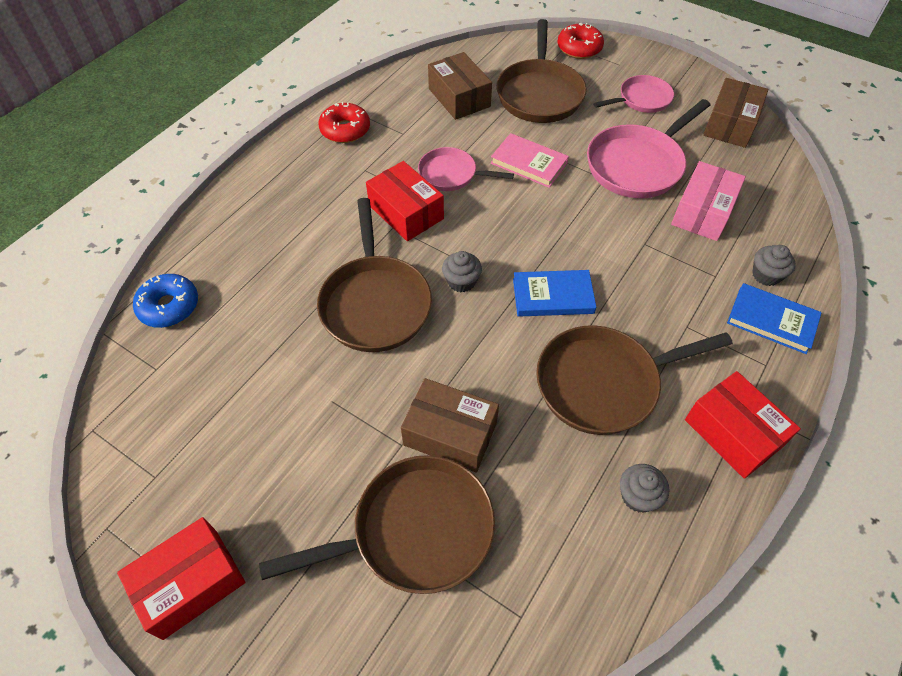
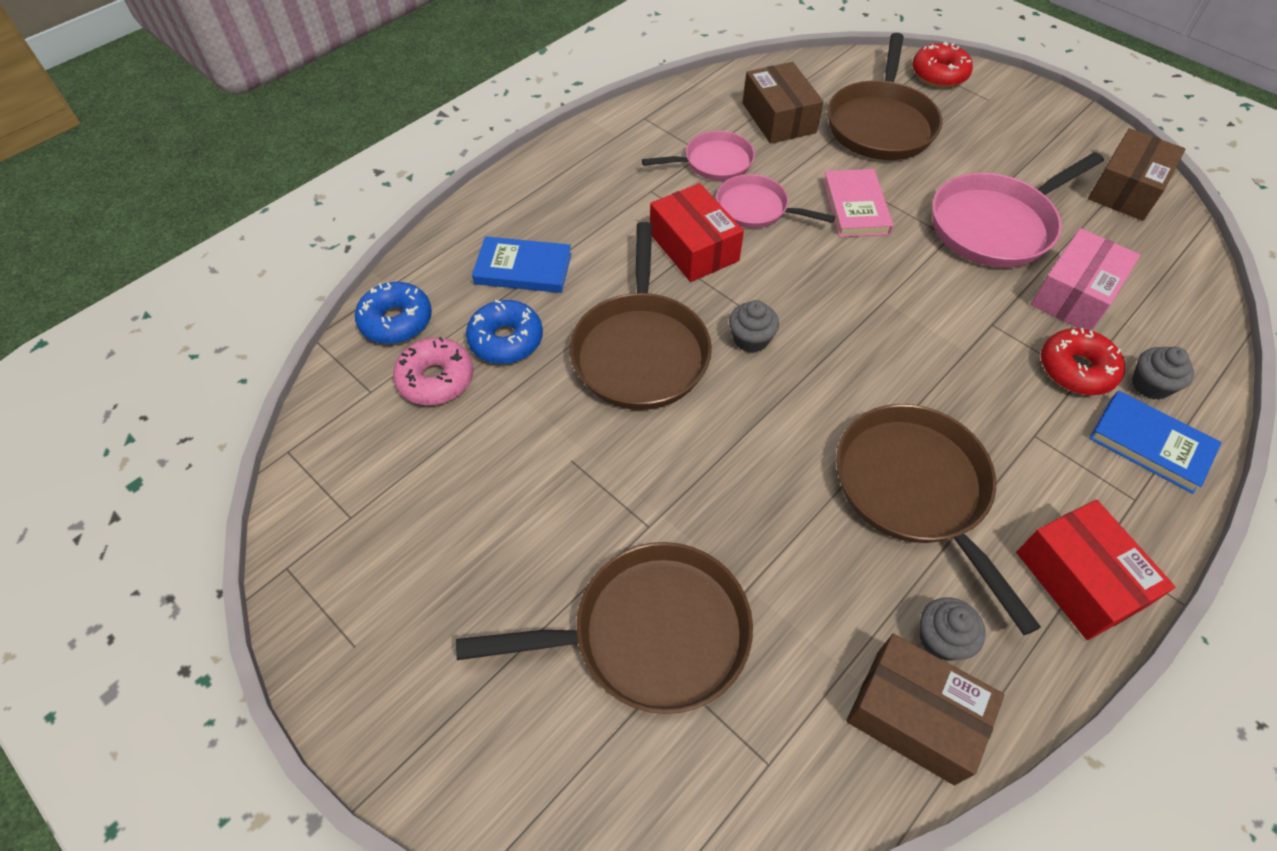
camera: 10 degrees right, 0 degrees up
red box [117,517,246,640] -> none
red donut [318,102,370,143] -> red donut moved to [1041,328,1125,395]
brown box [401,378,499,473] -> brown box moved to [846,634,1004,785]
pink book [491,133,569,188] -> pink book turned 45 degrees clockwise [823,169,894,237]
blue book [513,270,596,317] -> blue book moved to [472,236,572,293]
brown pan [536,325,733,435] -> brown pan turned 75 degrees clockwise [836,404,1041,635]
pink pan [593,75,674,113] -> pink pan moved to [642,131,755,181]
none -> pink donut [393,337,473,405]
none -> blue donut [466,300,543,364]

